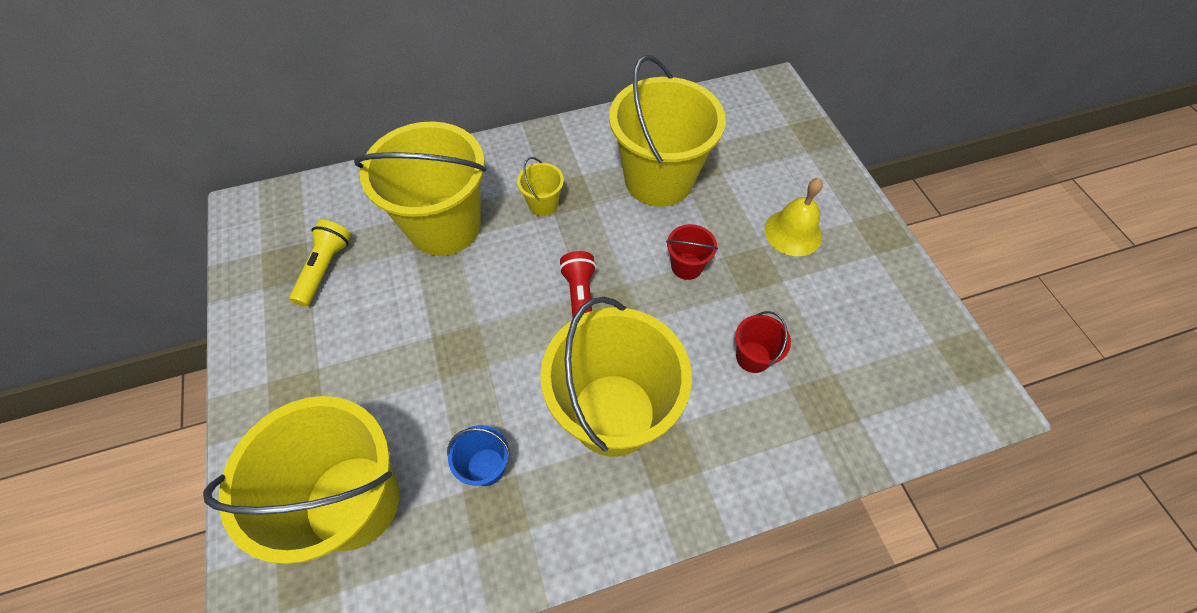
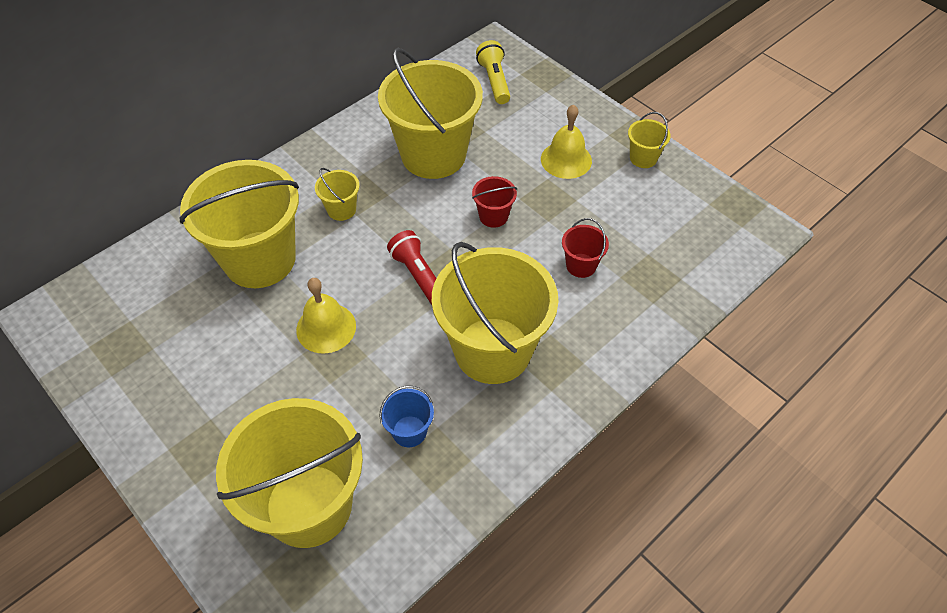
camera: 25 degrees left, 5 degrees down
yellow flashlight [289,220,351,307] -> yellow flashlight moved to [476,40,510,104]
none -> yellow bell [296,278,356,354]
none -> yellow bucket [628,112,671,168]

